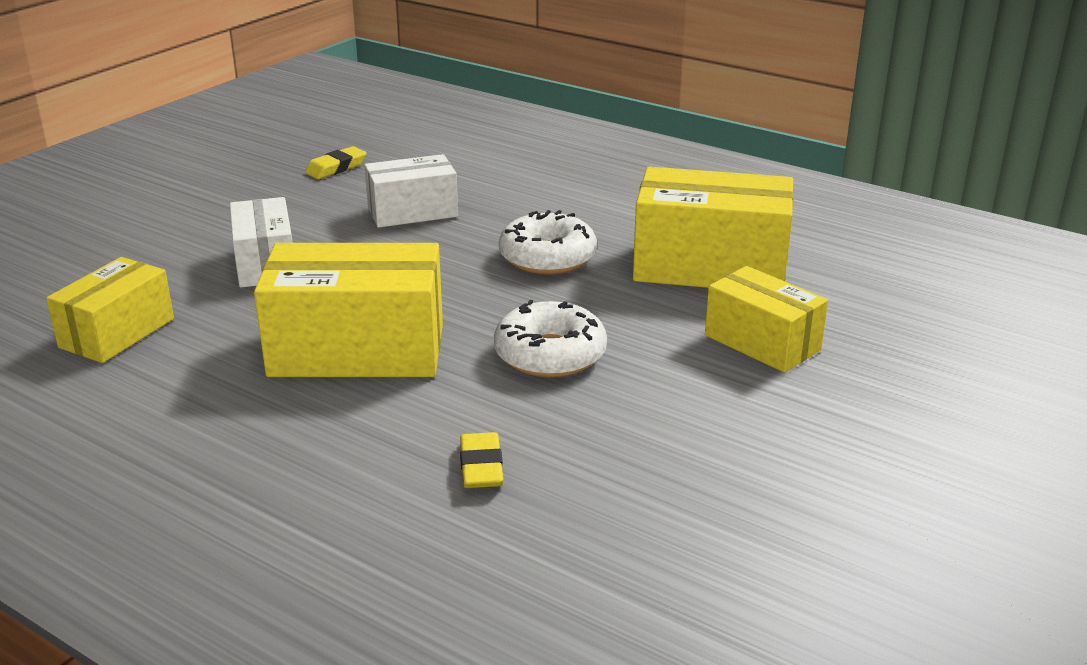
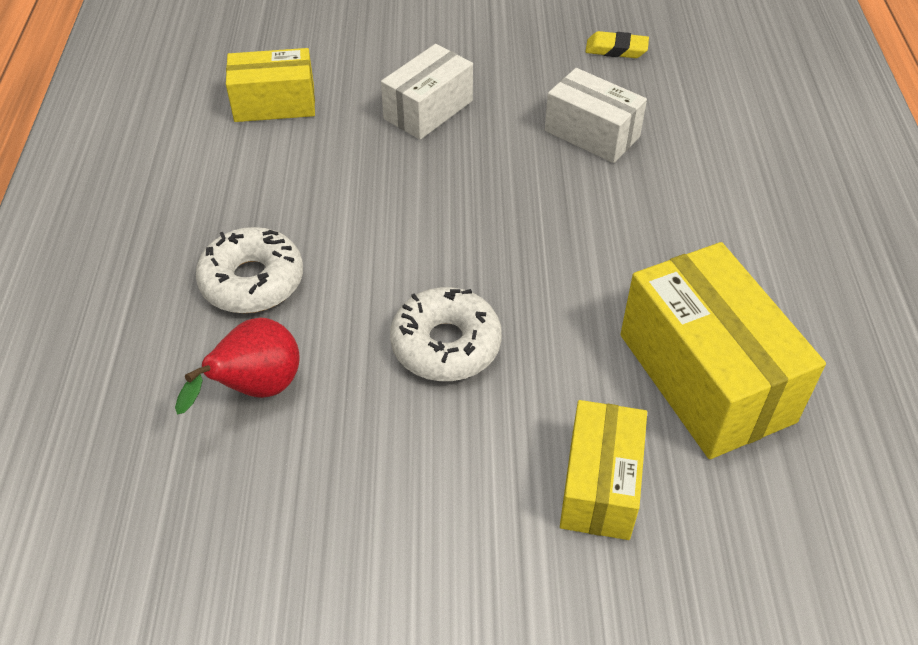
camera: 55 degrees right, 20 degrees up
yellow box [254,243,443,377] -> none
yellow eraser [460,432,503,488] -> red pear [175,318,300,414]
white donut [499,210,597,275] -> white donut moved to [196,227,303,313]

